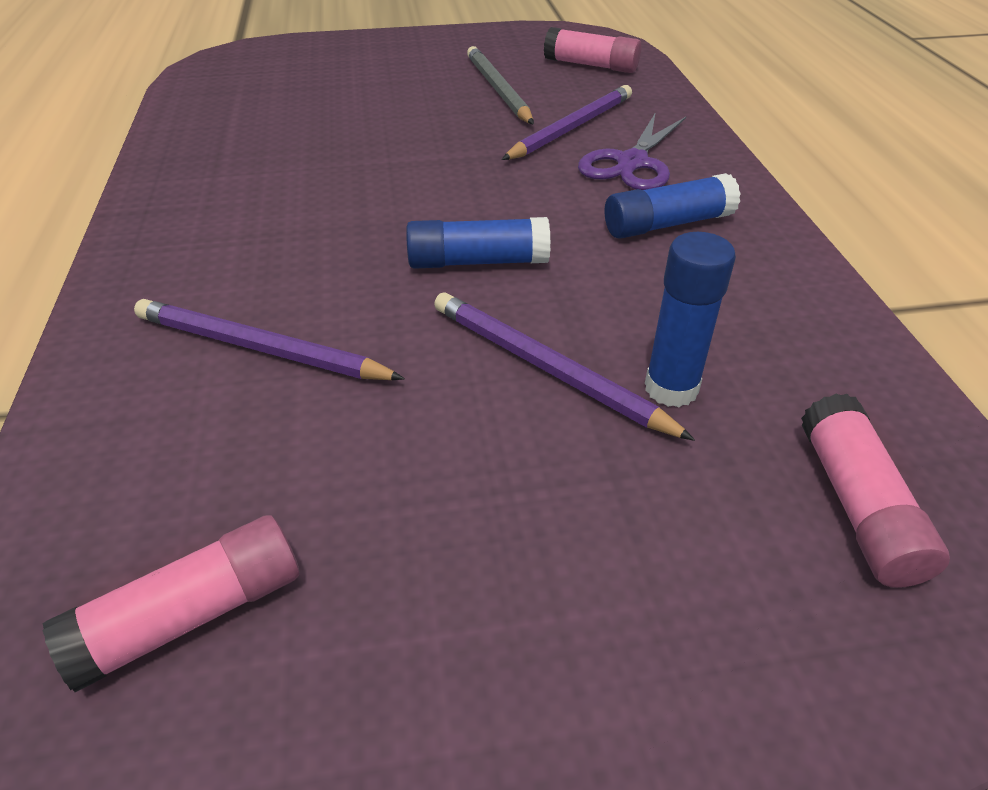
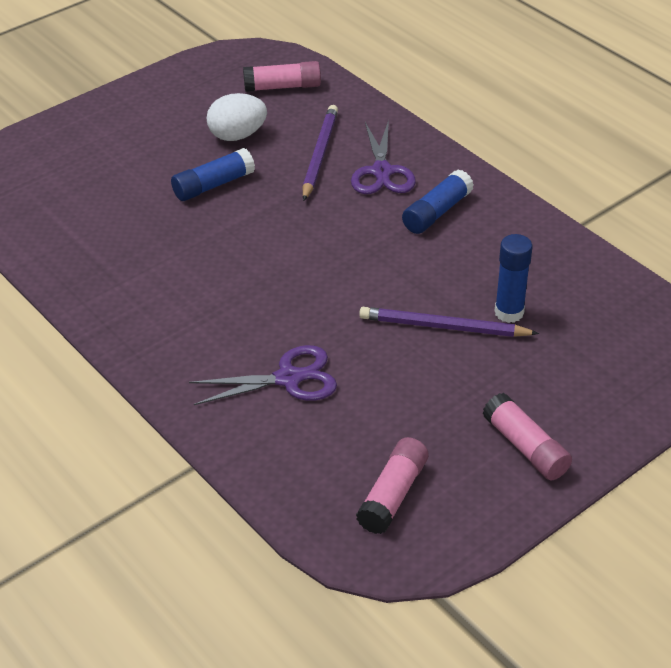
camera: 30 degrees left, 0 degrees up
purple pencil [134,299,405,380] -> purple scissors [189,345,337,405]
blue glue stick [406,217,551,269] -> blue glue stick moved to [171,148,255,201]
grey pencil [467,46,534,125] -> white egg [206,93,267,141]
pink glue stick [801,394,950,588] -> pink glue stick moved to [482,393,572,480]

